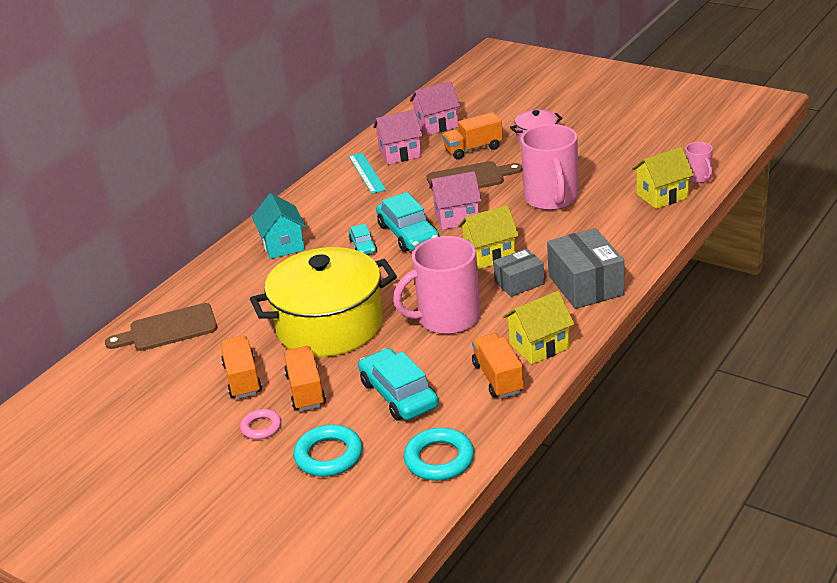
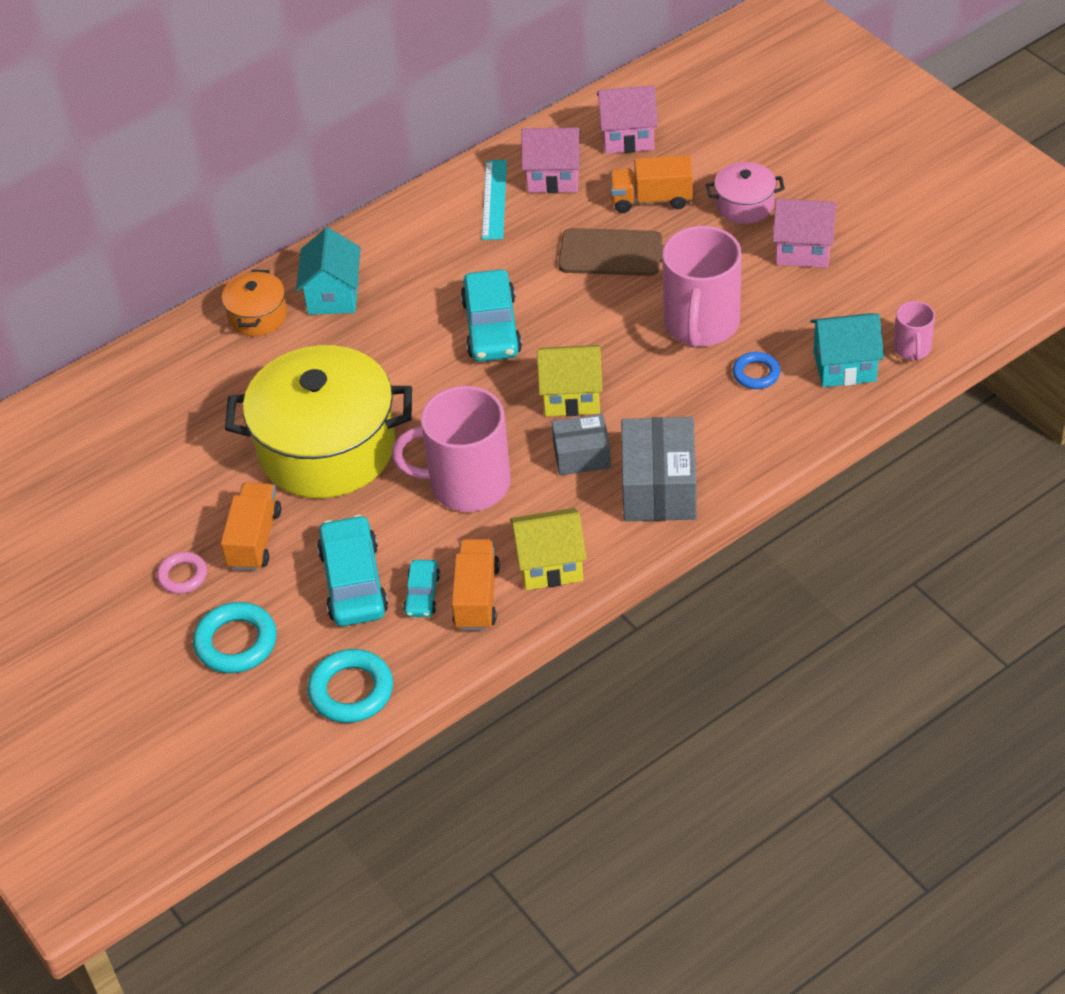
camera: 20 degrees right, 15 degrees up
brown cutting board [105,303,217,351] -> none
orange truck [221,335,262,399] -> none
turquoise car [349,224,377,255] -> turquoise car moved to [403,560,440,617]
pink house [429,171,482,230] -> pink house moved to [773,199,837,268]
yellow house [632,147,694,209] -> turquoise house [810,313,884,387]
none -> orange pot [222,270,287,336]
none -> blue ring [733,352,780,389]

